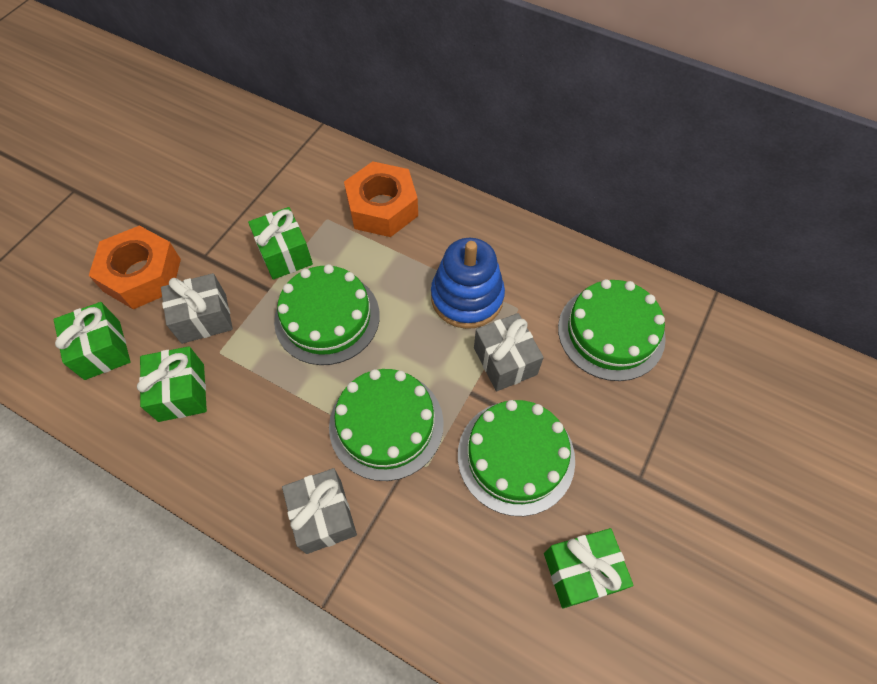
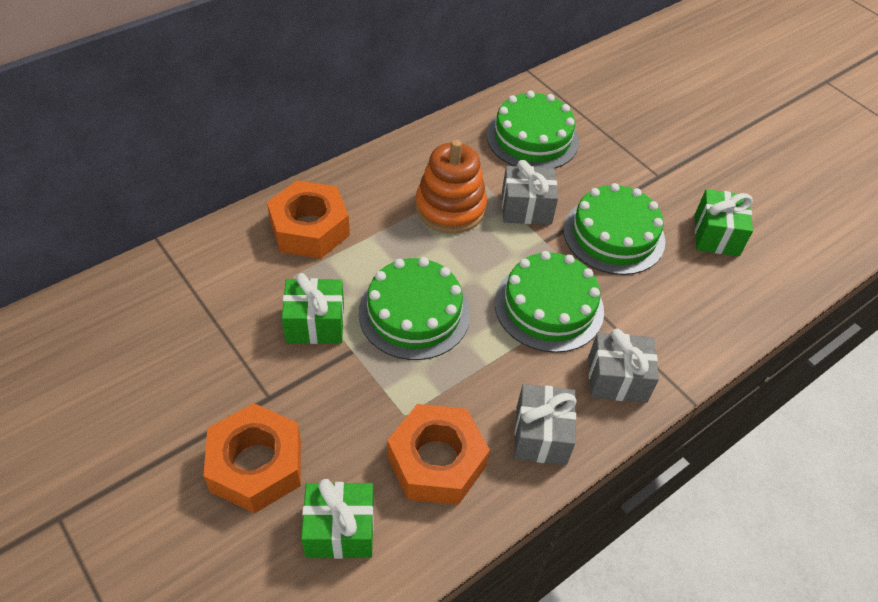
camera: 70 degrees left, 10 degrees down
green gift [137,346,207,422] -> orange nut [387,404,490,505]
grey gift [161,273,233,344] -> grey gift moved to [514,384,577,465]
blue stacking toy [431,238,505,329] -> orange stacking toy [415,140,487,234]

